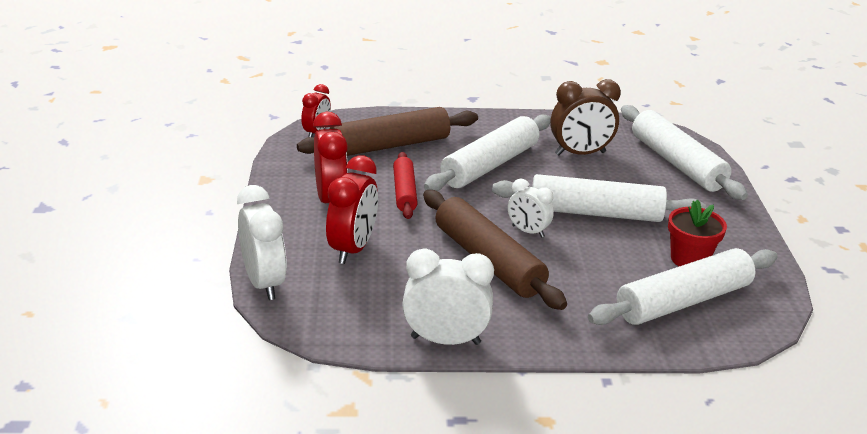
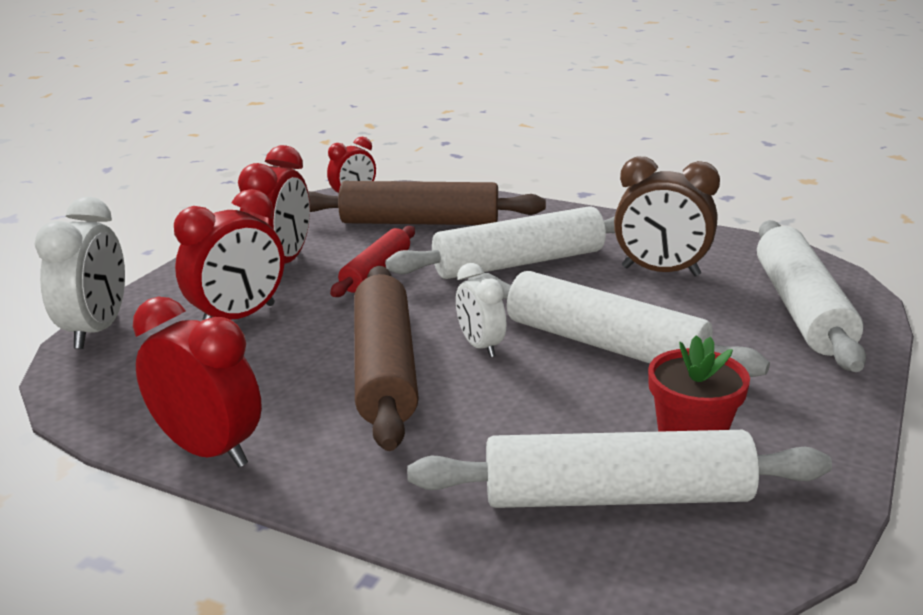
camera: 30 degrees right, 5 degrees down
white clock [402,249,494,345] -> red clock [133,297,262,467]

